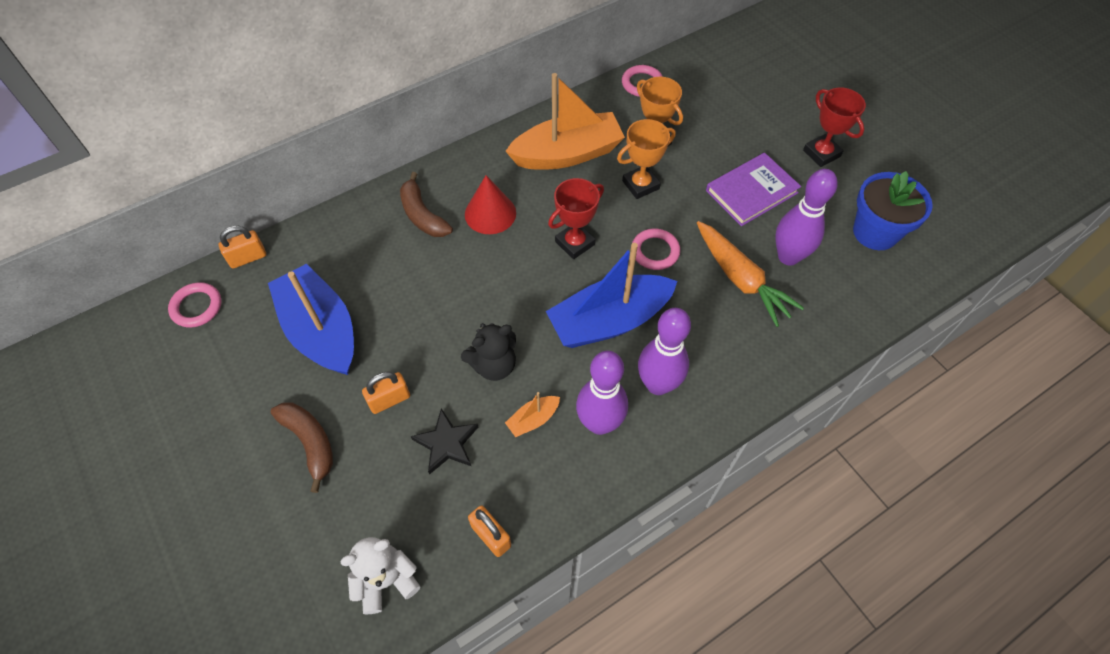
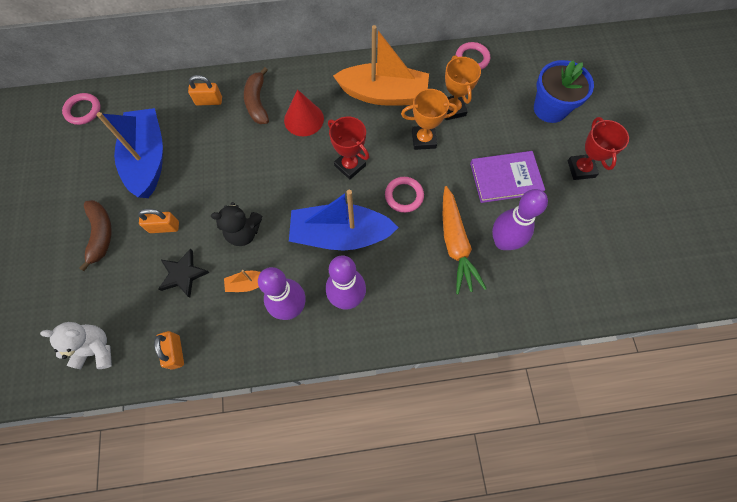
camera: 25 degrees right, 10 degrees up
orange padlock [219,225,266,268] -> orange padlock moved to [188,75,222,106]
red trophy [548,178,604,259] -> red trophy turned 60 degrees clockwise [328,117,369,180]
blue flower pot [853,171,933,250] -> blue flower pot moved to [534,60,594,123]

